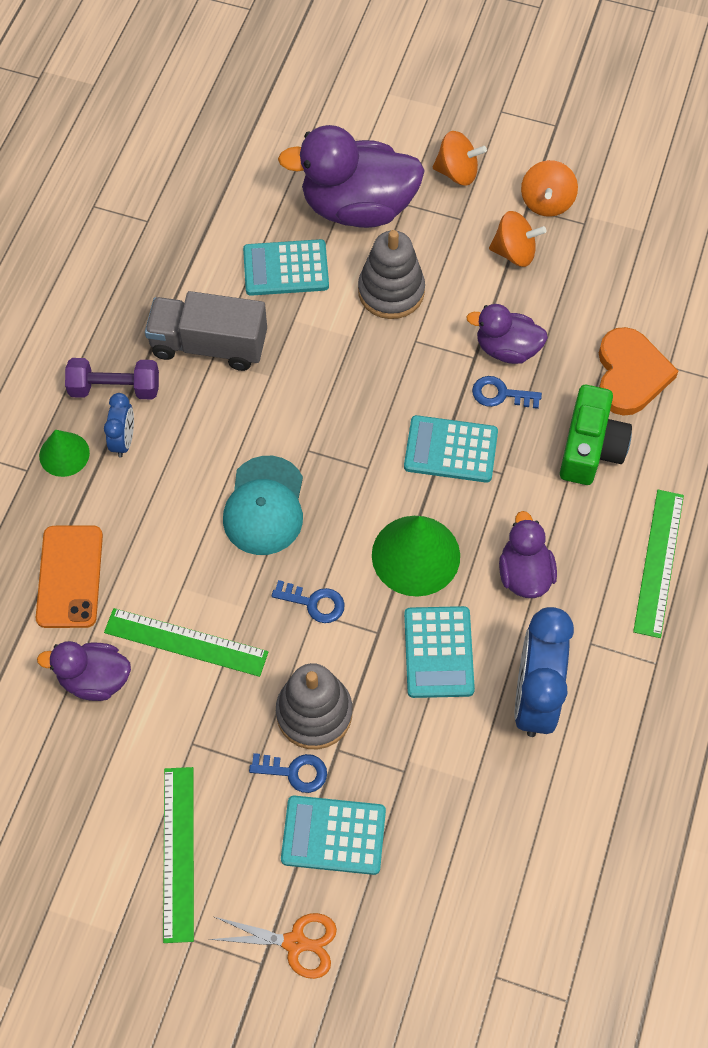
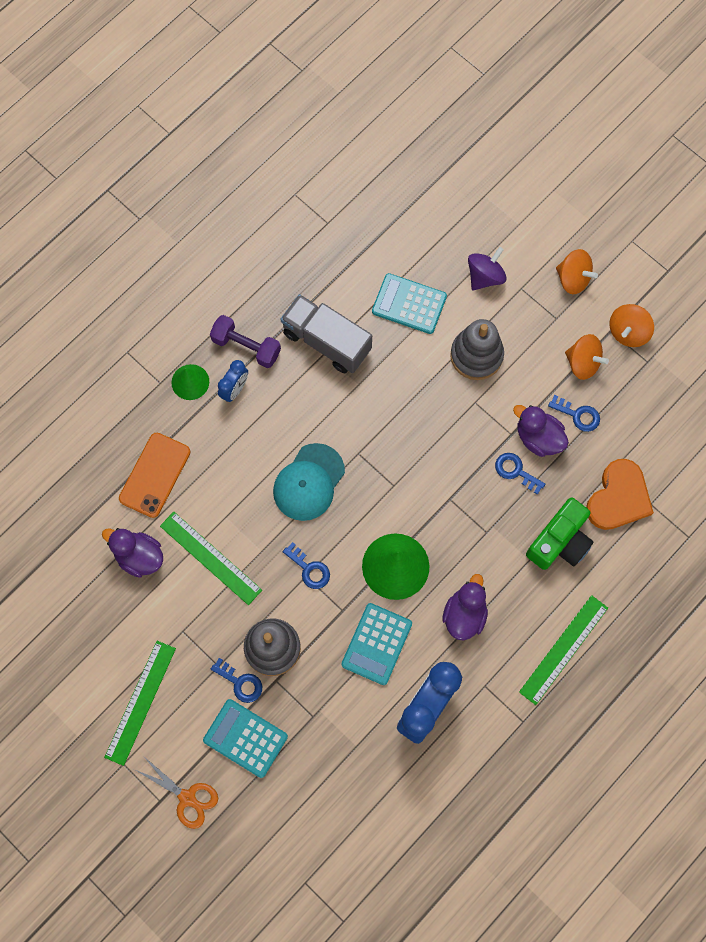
camera: 25 degrees right, 10 degrees up
purple duck [278,125,425,228] -> purple spinning top [468,247,507,290]
turquoise calculator [404,415,498,483] -> none
none -> blue key [548,395,600,432]

